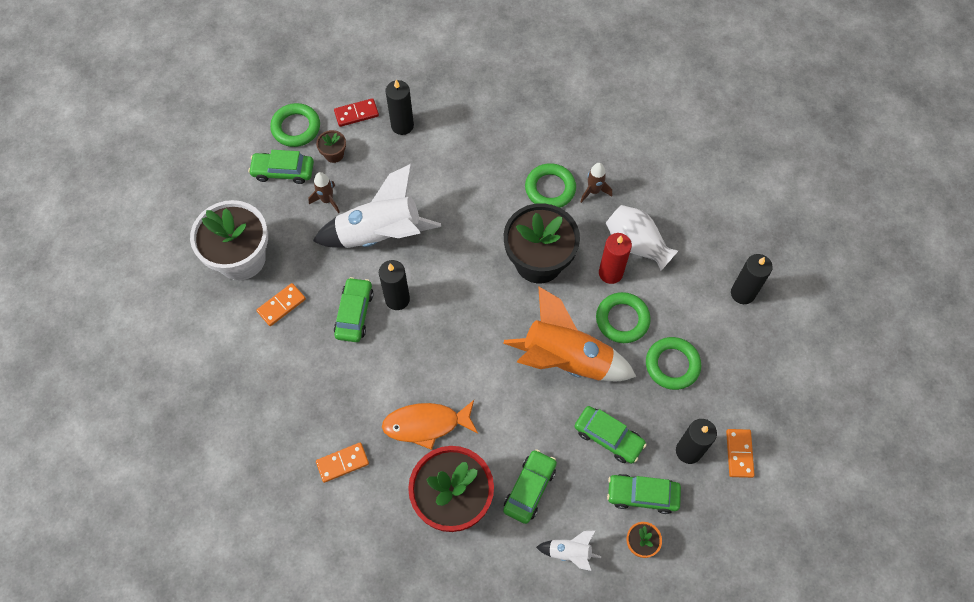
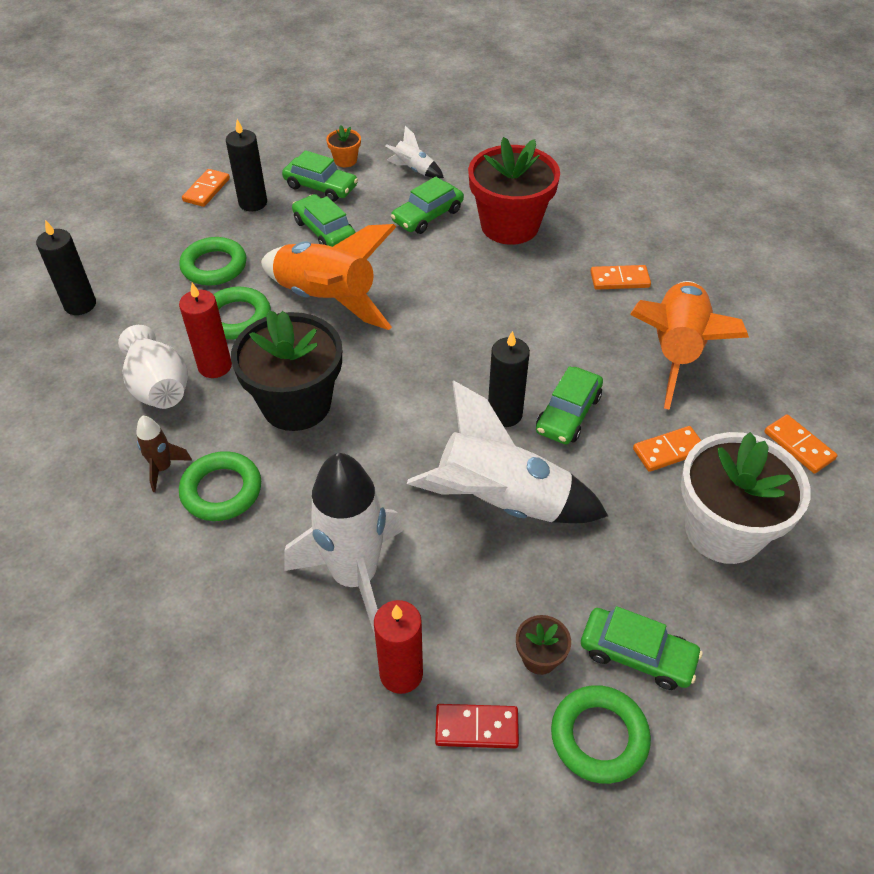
camera: 160 degrees left, 15 degrees down
brown rocket [308,172,340,213] -> none
orange fish [382,400,478,450] -> none
black candle [385,80,414,135] -> red candle [374,600,423,694]
none -> white rocket [284,453,403,635]
none -> orange rocket [630,281,749,410]
none -> orange domino [765,414,837,473]

